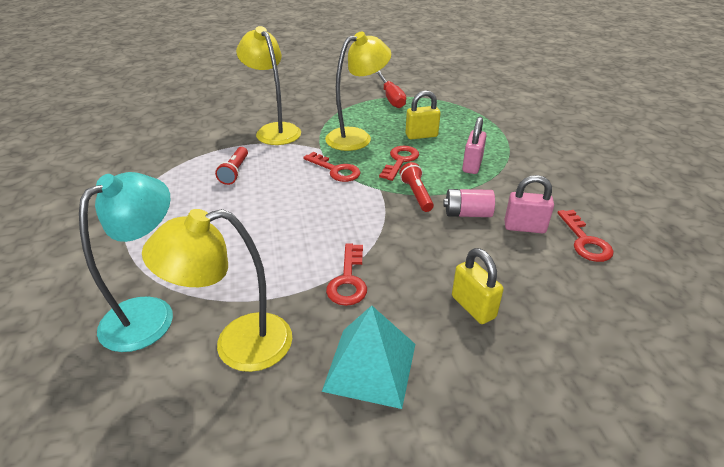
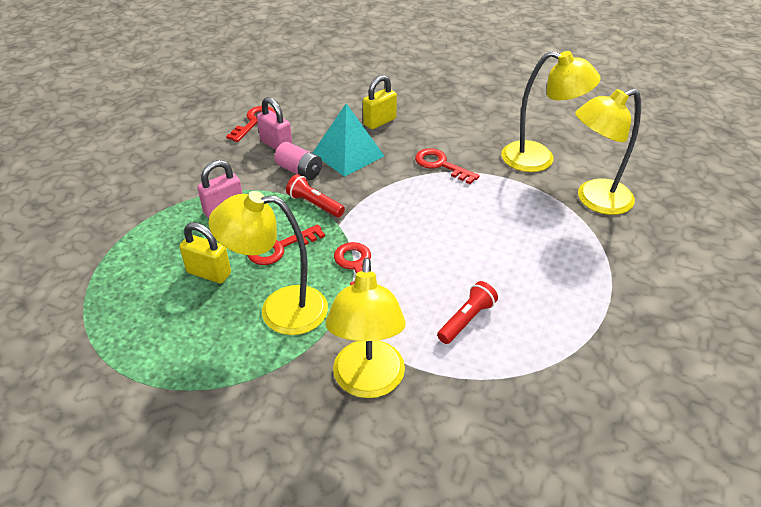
camera: 145 degrees left, 5 degrees up
turquoise lamp [79,172,173,352] -> yellow lamp [575,89,641,215]
turquoise pyramid [322,305,415,409] -> turquoise pyramid moved to [313,103,384,177]
red key [326,243,367,306] -> red key turned 90 degrees counterclockwise [415,148,480,184]
red screwdriver [376,70,406,108] -> none
red flashlight [399,162,434,212] -> red flashlight turned 105 degrees clockwise [286,174,345,217]
yellow padlock [452,248,504,324] -> yellow padlock turned 45 degrees clockwise [363,75,397,129]

